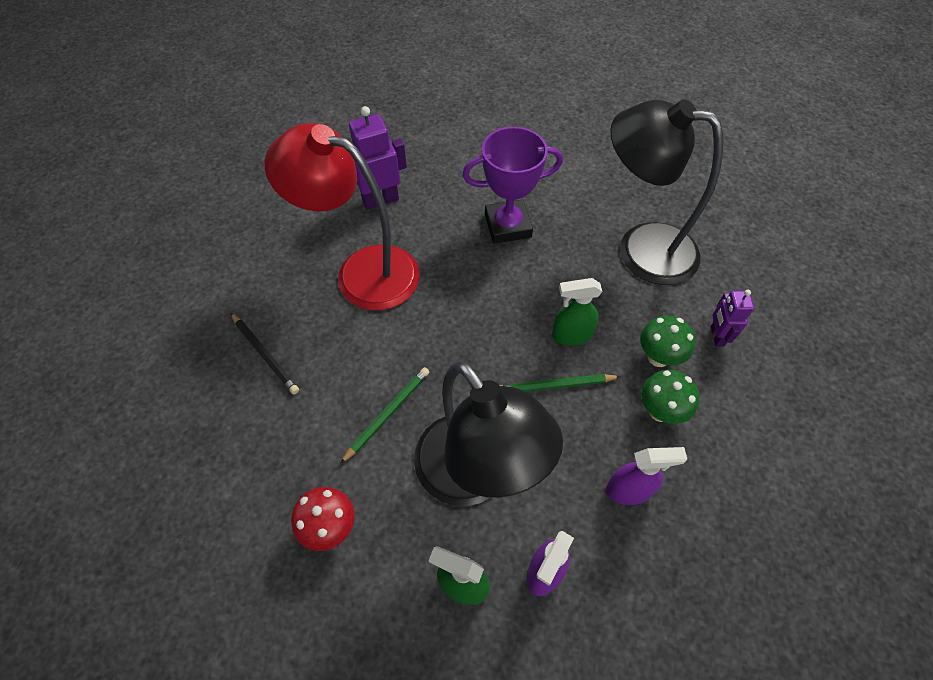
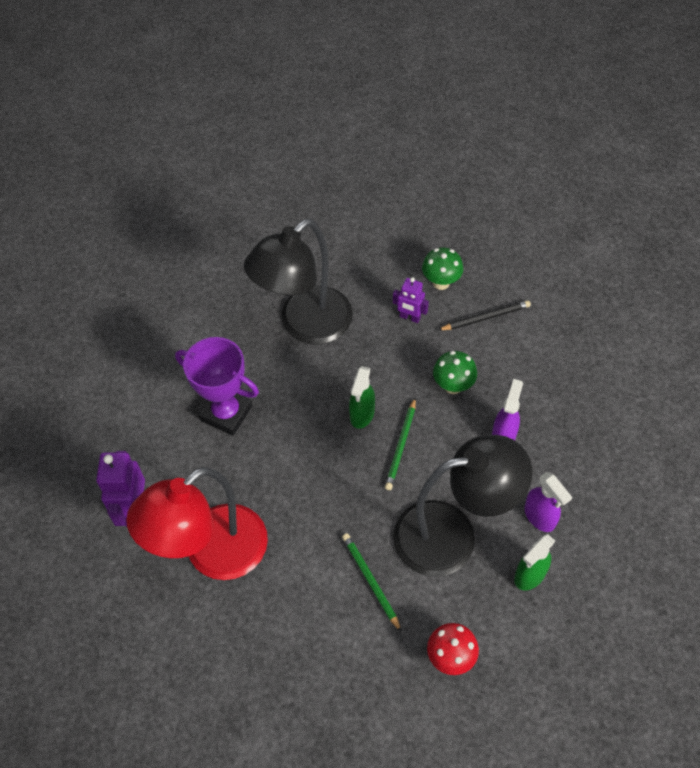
camera: 65 degrees left, 0 degrees up
black pencil [231,313,299,395] -> black pencil moved to [438,300,531,330]
purple trophy [462,127,563,244] -> purple trophy turned 75 degrees counterclockwise [175,337,259,436]
green mushroom [640,316,695,367] -> green mushroom moved to [422,247,463,290]

